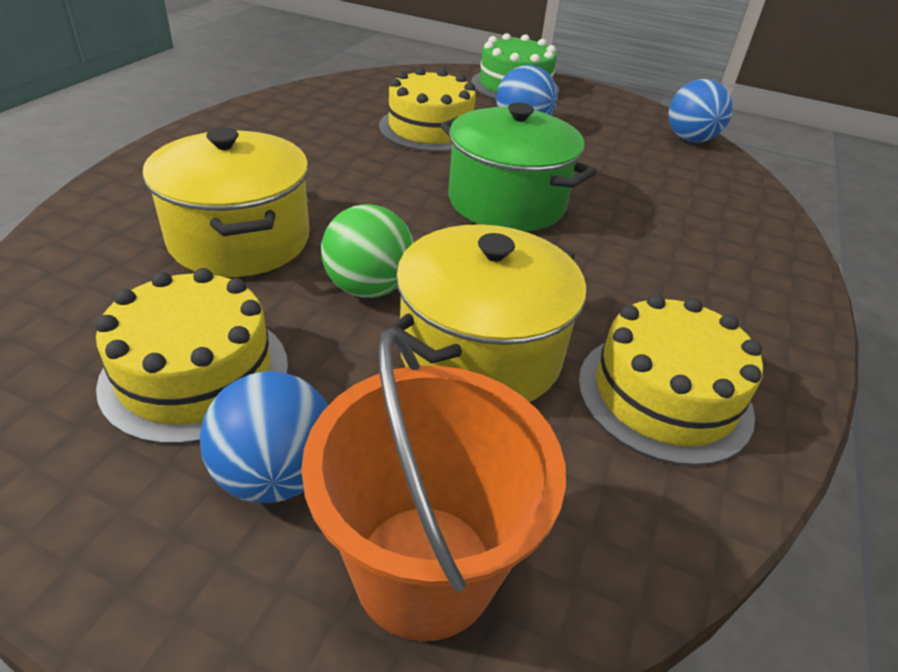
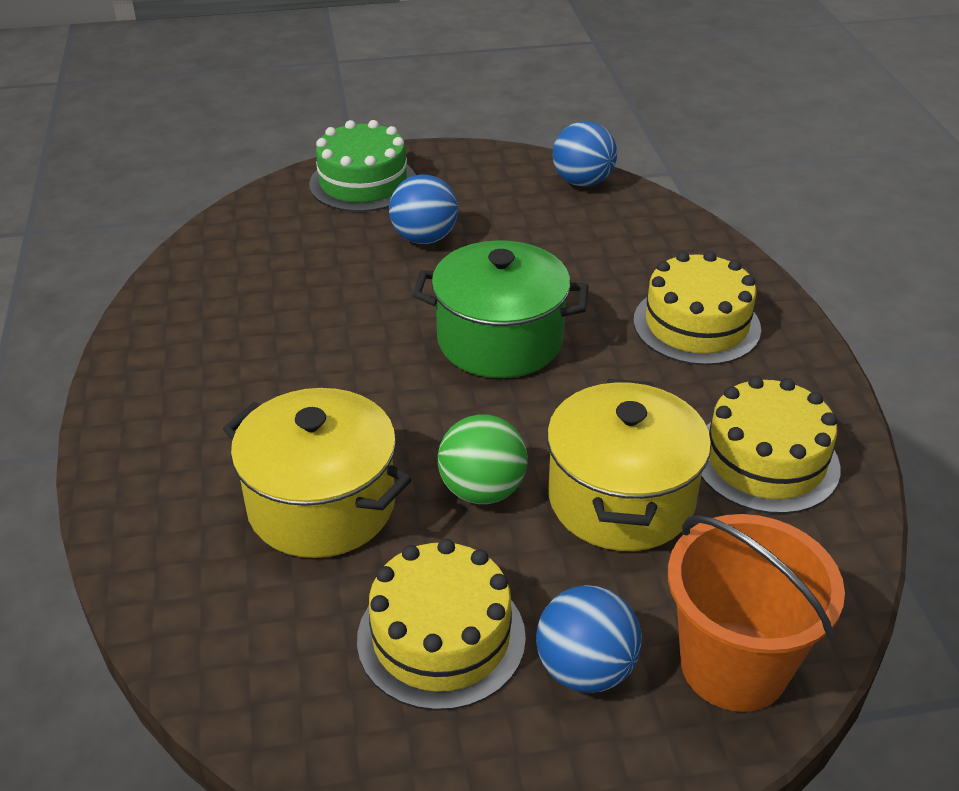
camera: 30 degrees left, 0 degrees up
yellow cake [379,67,476,152] -> yellow cake moved to [634,251,761,365]

